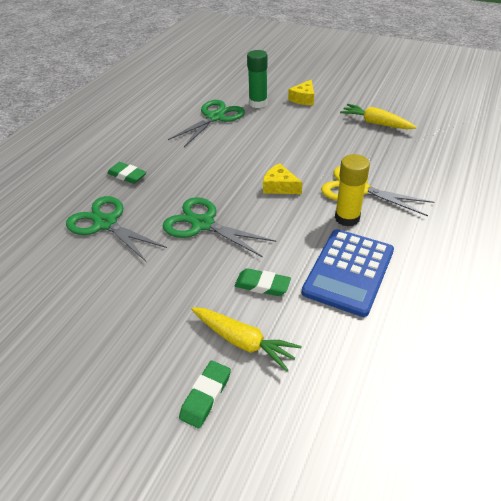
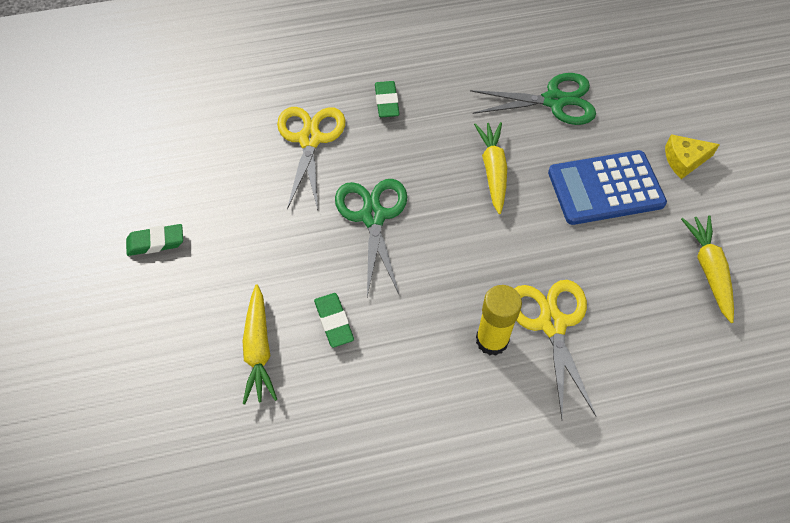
camera: 50 degrees right, 15 degrees up
green scissors [66,196,167,261] -> yellow scissors [277,107,345,210]
green eraser [179,361,231,428] -> green eraser moved to [126,224,183,256]
green glue stick [247,50,268,108] -> none
yellow cheese [263,163,302,194] -> none
blue calculator [302,229,394,317] -> blue calculator moved to [548,150,667,225]
none -> yellow carrot [474,122,507,214]

